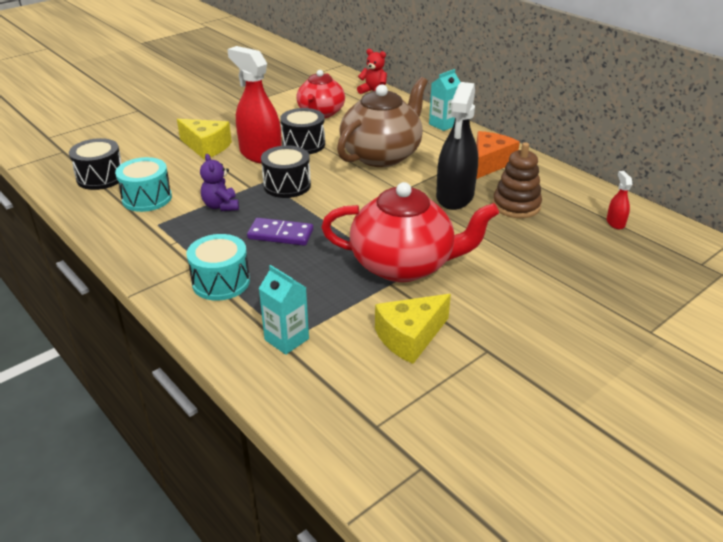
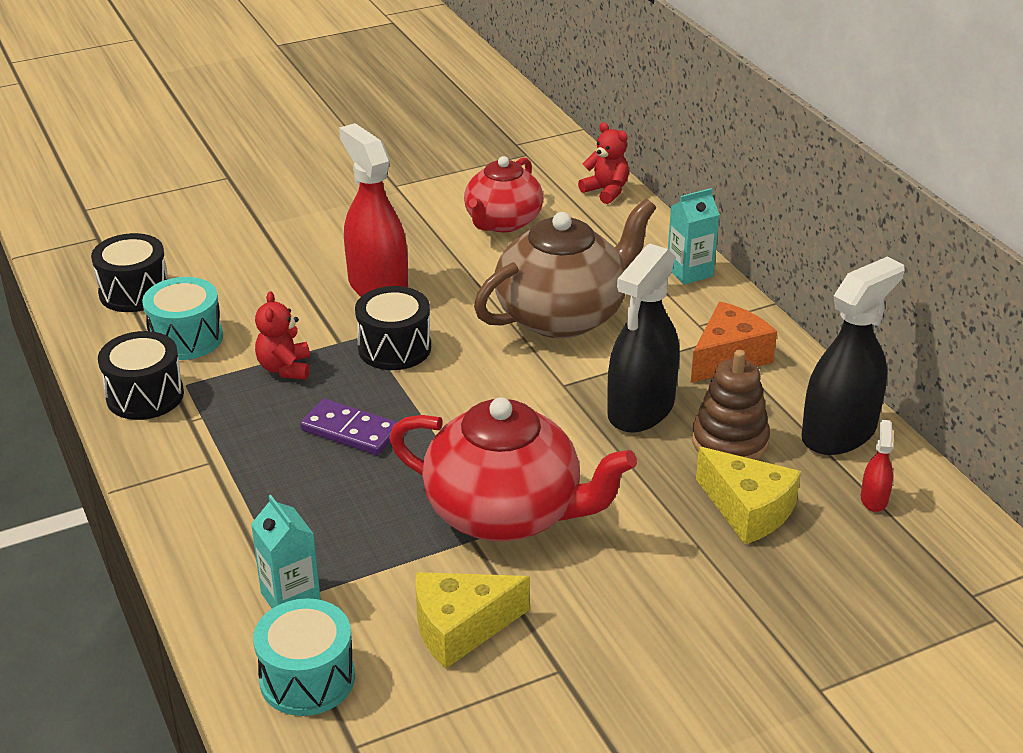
camera: 15 degrees right, 0 degrees up
yellow cheese [177,119,232,160] -> yellow cheese moved to [696,447,801,544]
turquoise drum [187,234,250,301] -> turquoise drum moved to [253,598,355,716]
purple teddy bear [200,154,239,211] -> red teddy bear [255,291,310,380]
black drum [280,108,325,154] -> black drum moved to [98,331,184,420]
none -> black spray bottle [801,256,904,455]

